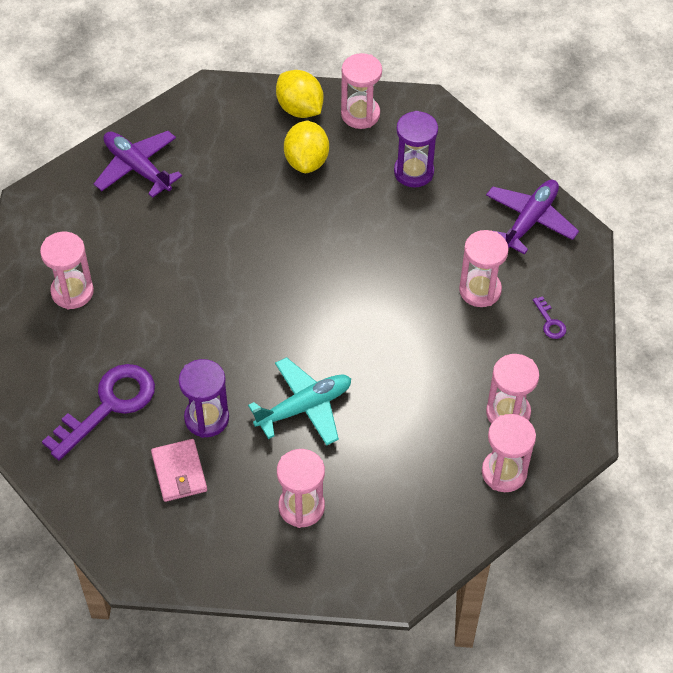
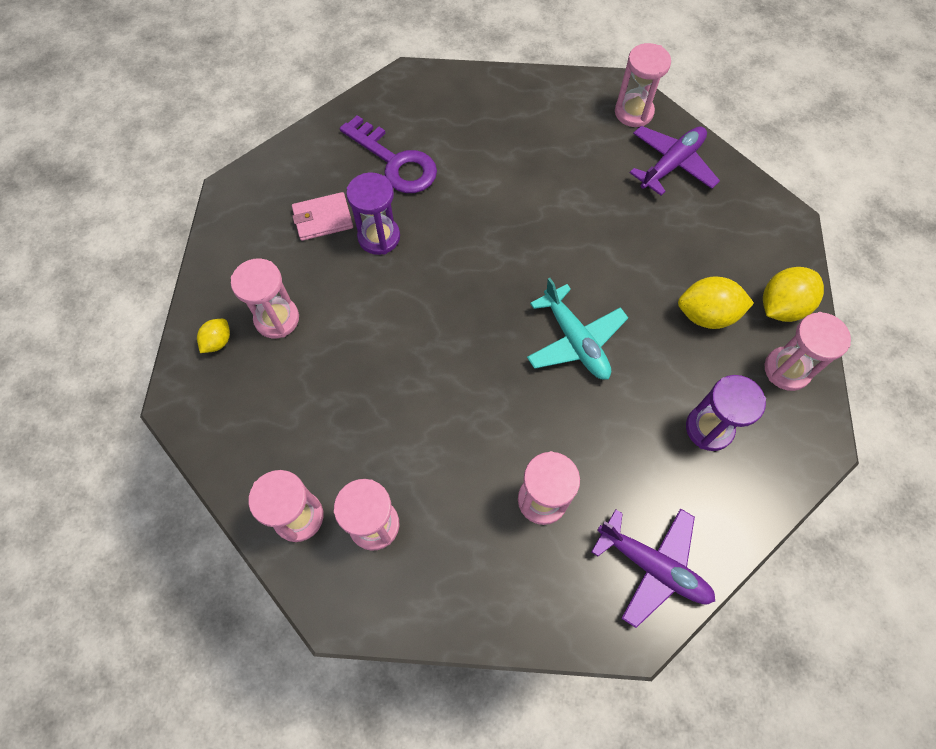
camera: 90 degrees right, 10 degrees up
pink hourglass [40,232,94,310] -> pink hourglass moved to [615,43,671,127]
turquoise plane [248,357,351,446] -> turquoise plane moved to [527,278,628,380]
purple key [533,296,566,339] -> none
none -> yellow lemon [197,319,230,353]

